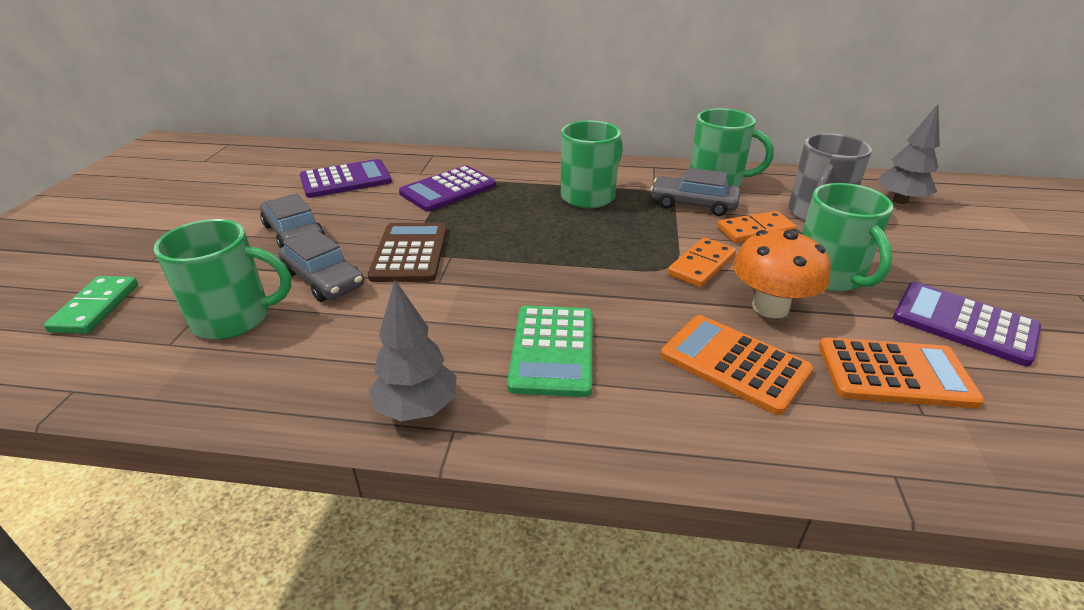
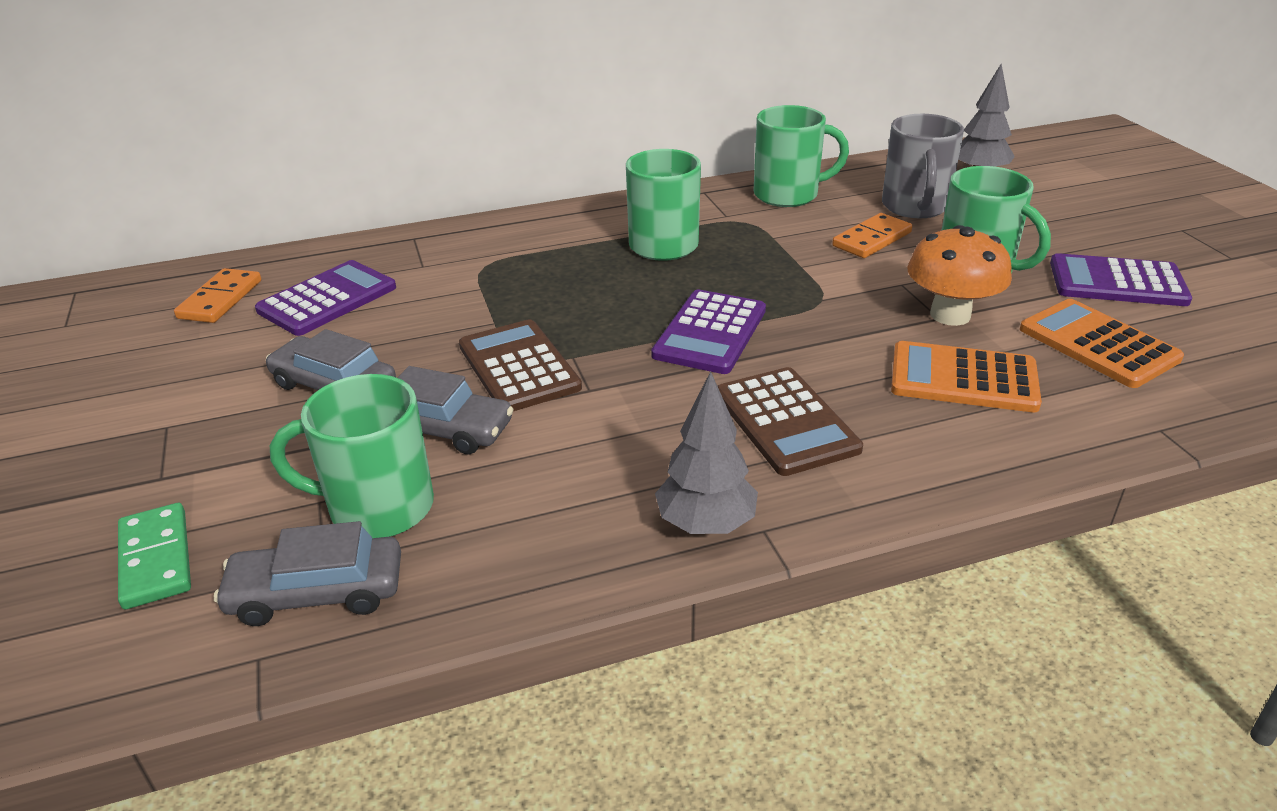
camera: 25 degrees left, 0 degrees up
green mug [154,219,291,339] -> green mug turned 150 degrees counterclockwise [270,374,434,538]
purple calculator [399,165,496,212] -> purple calculator moved to [651,289,766,374]
green calculator [507,306,592,397] -> brown calculator [718,367,863,476]
grey car [650,168,741,216] -> grey car moved to [214,521,401,626]
orange domino [667,238,736,288] -> orange domino moved to [174,268,261,323]
orange calculator [819,337,985,409] -> orange calculator turned 105 degrees counterclockwise [1020,299,1184,388]

